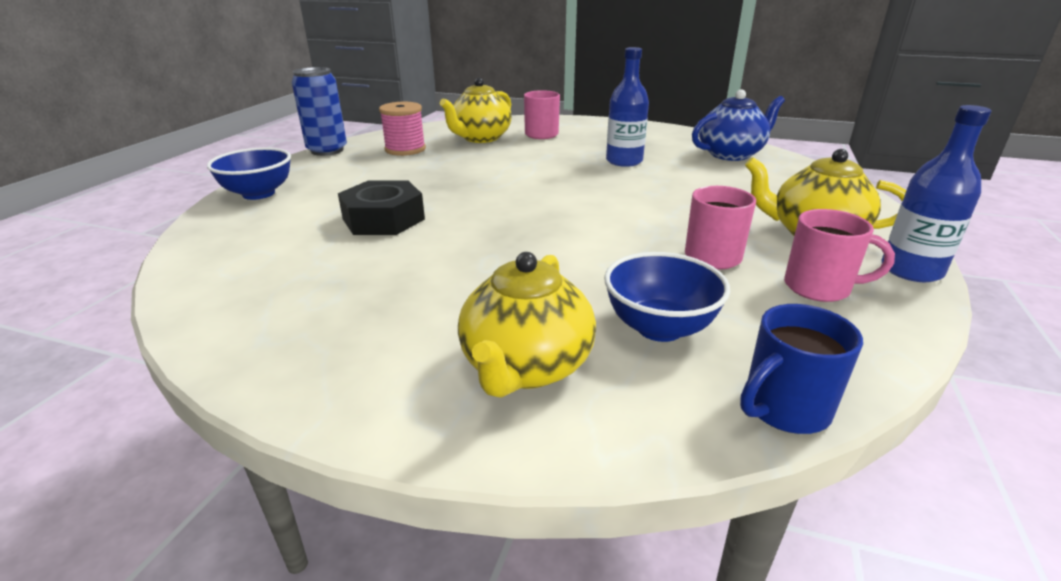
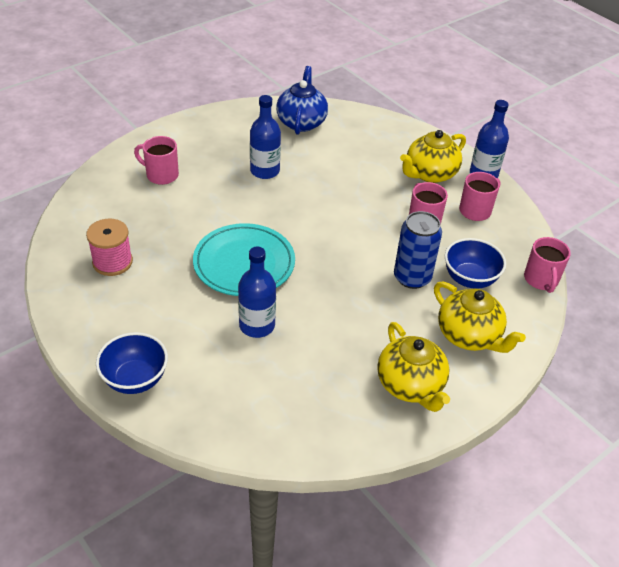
camera: 60 degrees left, 15 degrees up
blue can [292,67,347,156] -> blue can moved to [394,211,442,289]
black nut [338,180,425,235] -> blue bottle [238,247,276,338]
yellow teapot [440,78,512,143] -> yellow teapot moved to [377,322,450,412]
blue mug [740,304,863,434] -> pink mug [524,237,571,293]
none -> turquoise plate [193,223,295,296]

